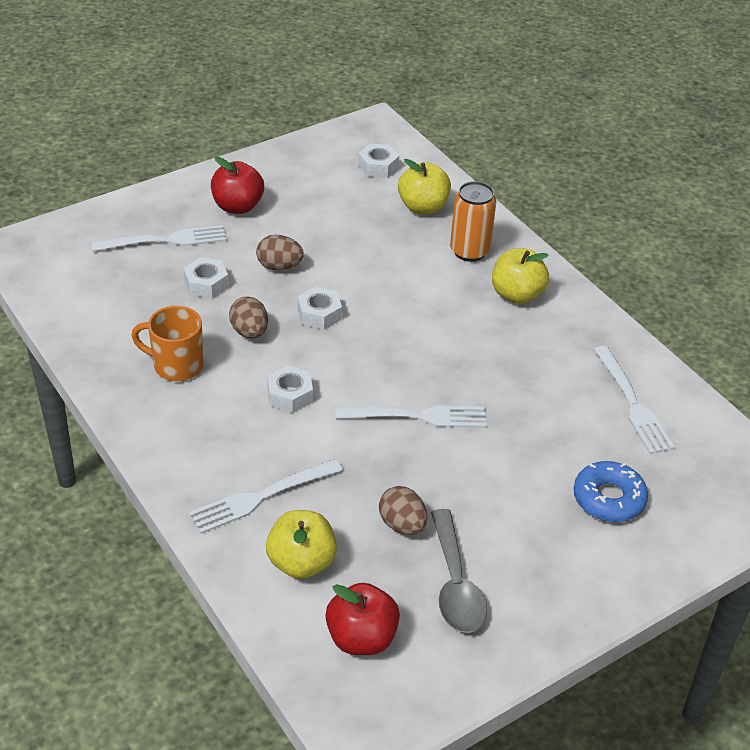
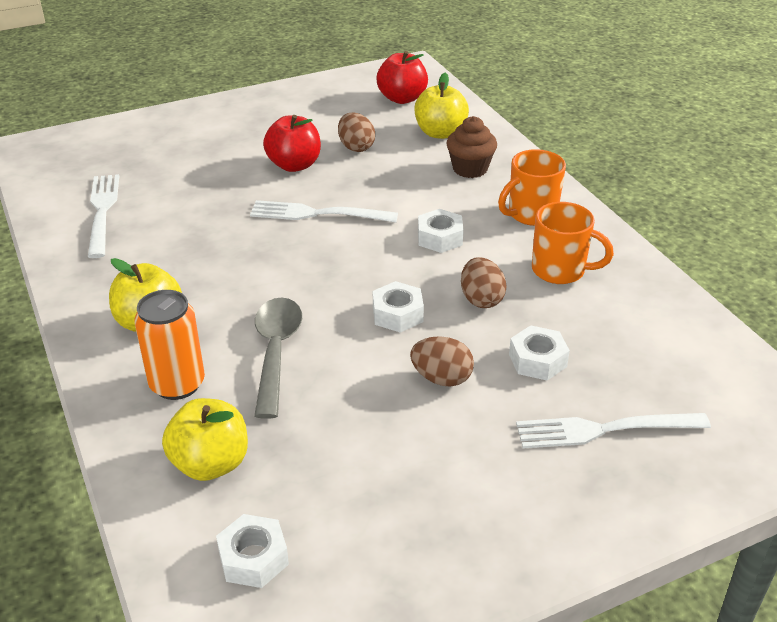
camera: 170 degrees left, 5 degrees down
white fork [189,459,343,534] -> brown cupcake [446,116,497,178]
red apple [211,157,264,214] -> red apple moved to [263,115,321,172]
grey spoon [431,509,487,633] -> grey spoon moved to [254,297,302,419]
blue donut [574,461,648,522] -> none
none -> orange mug [498,149,566,226]

